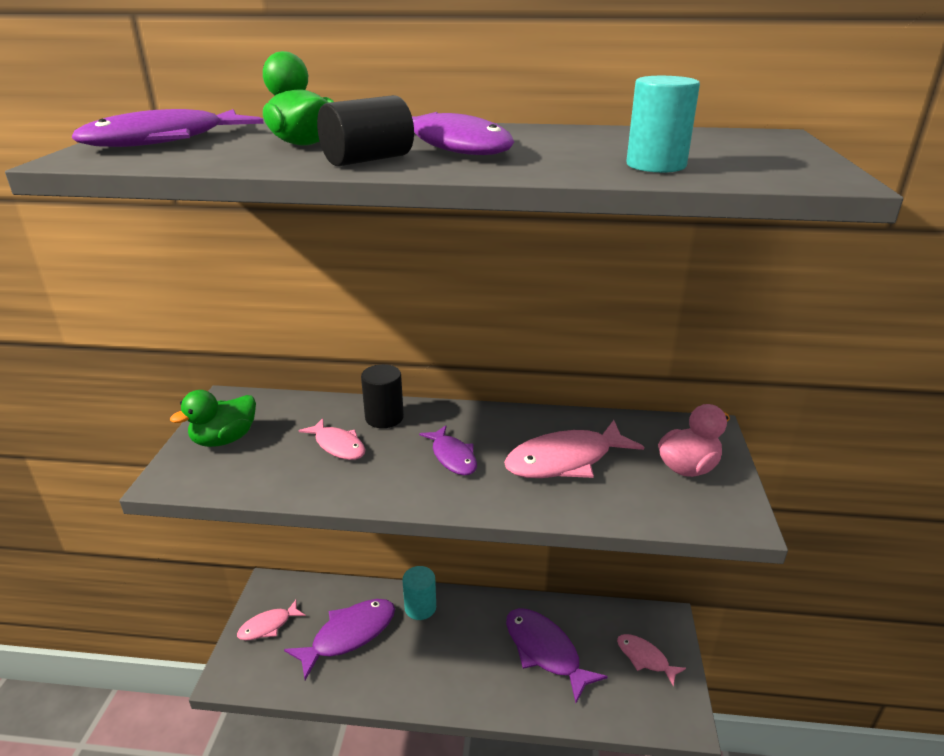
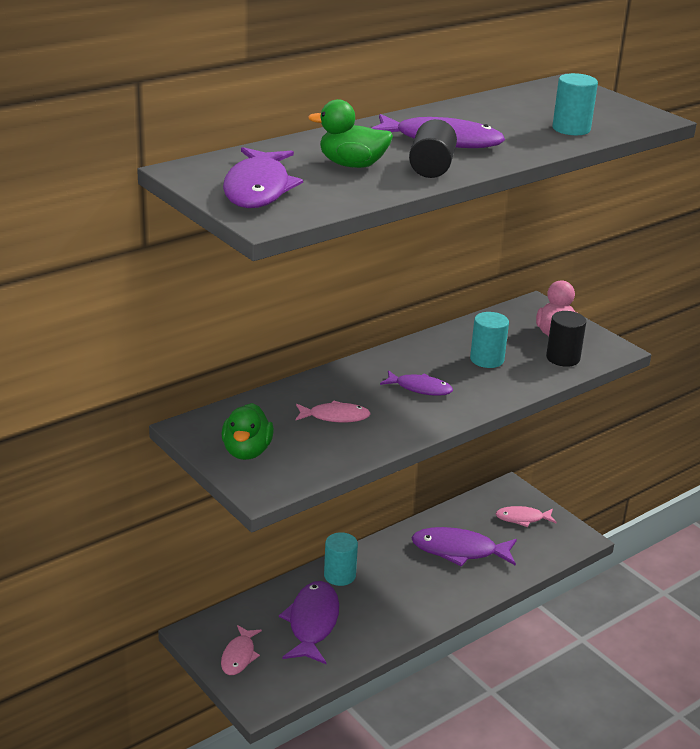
camera: 45 degrees left, 0 degrees up
black cylinder [361,364,404,428] -> black cylinder moved to [546,311,586,367]
pink fish [504,420,644,478] -> turquoise cylinder [470,312,509,368]

